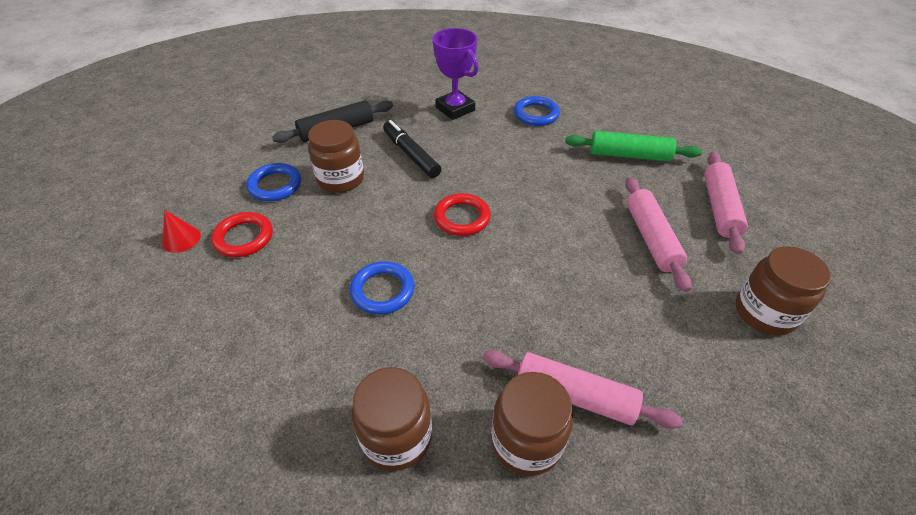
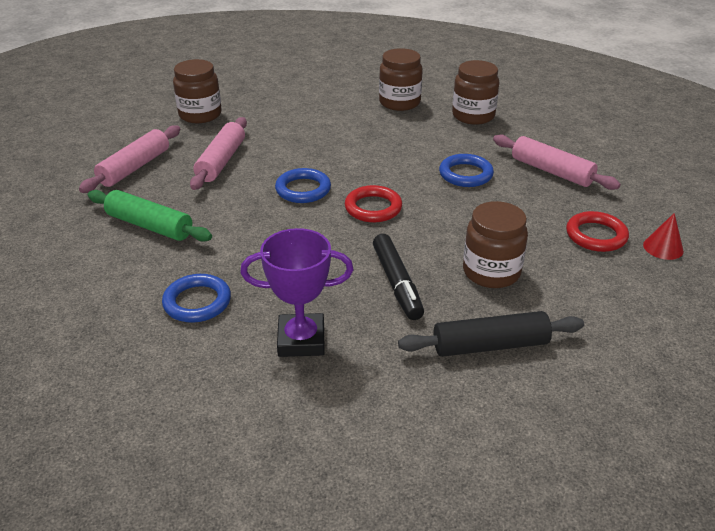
camera: 160 degrees left, 10 degrees down
blue ring [246,163,301,201] -> blue ring moved to [275,168,331,203]
purple trophy [433,28,479,120] -> purple trophy turned 75 degrees counterclockwise [240,228,353,357]
pink rolling pin [483,350,683,429] -> pink rolling pin moved to [493,135,621,190]

